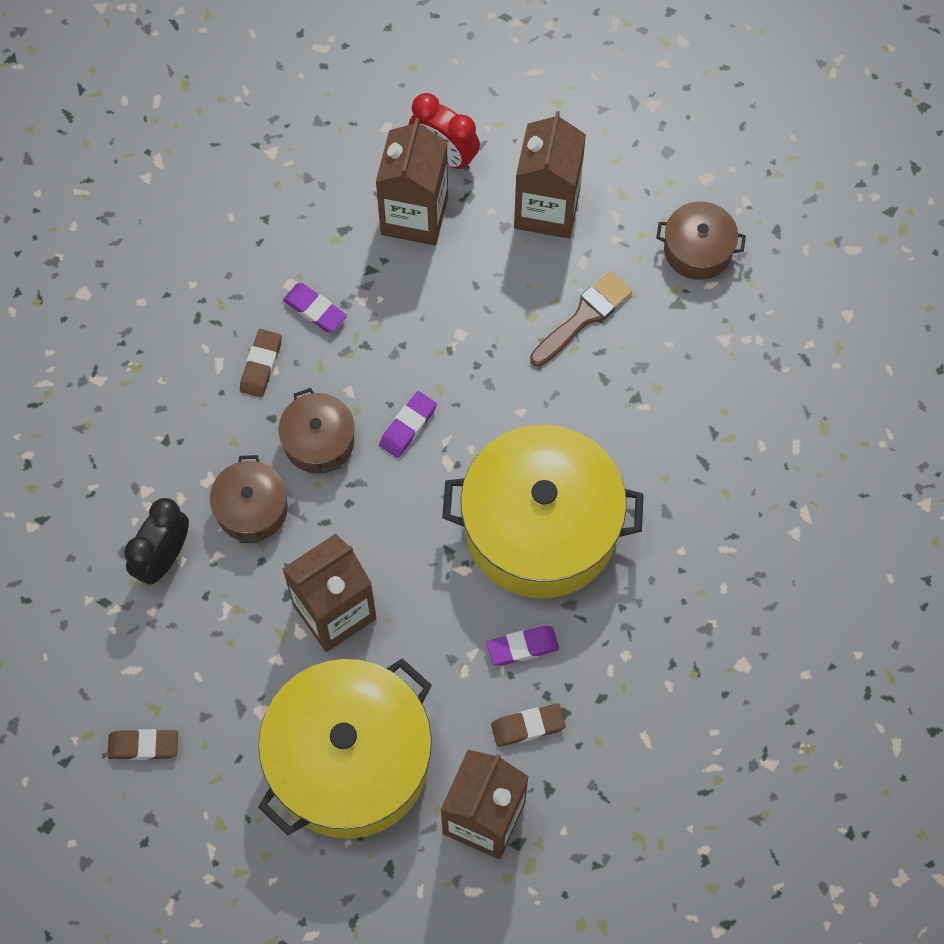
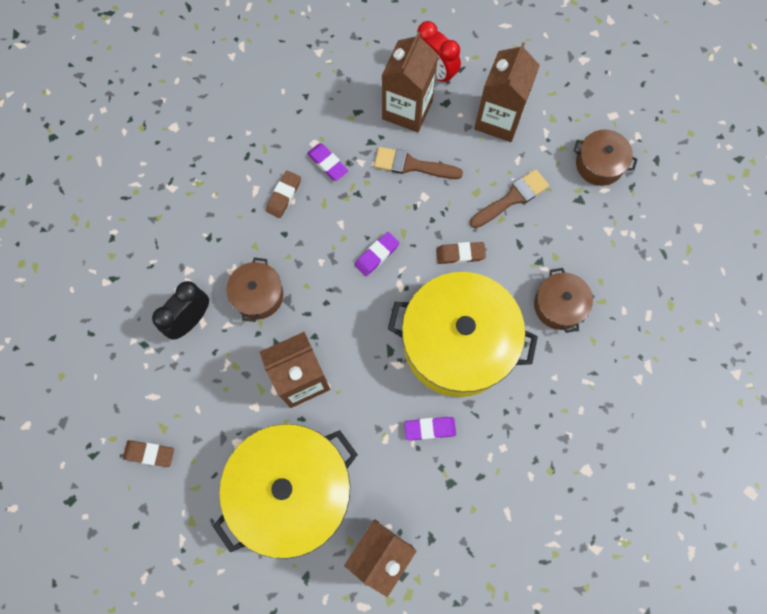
camera: 10 degrees right, 5 degrees up
brown pot [279,388,355,474] -> brown pot moved to [534,268,593,333]
brown eraser [491,704,566,747] -> brown eraser moved to [436,242,486,264]
none -> brown brush [374,147,463,179]

